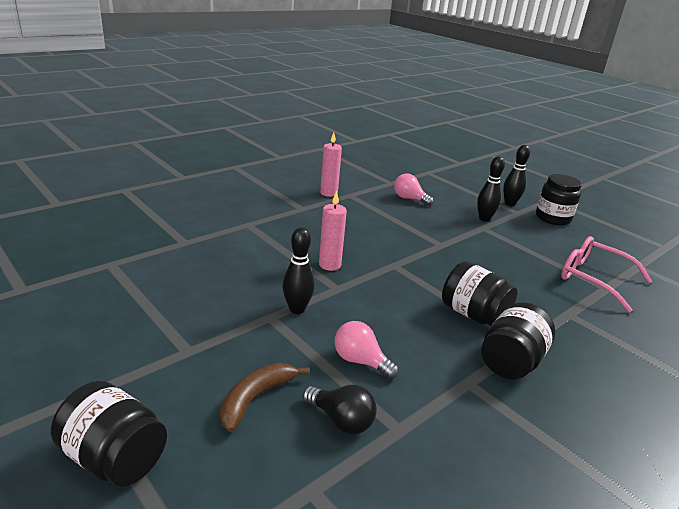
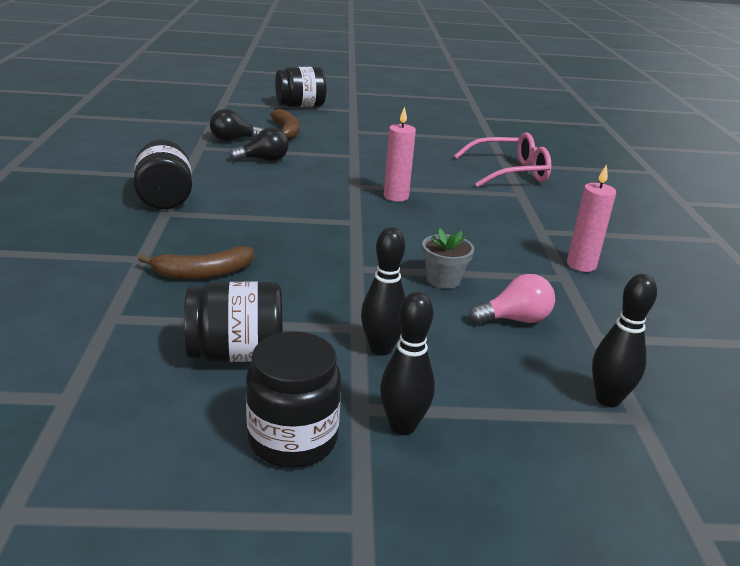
camera: 130 degrees right, 0 degrees up
black bowling pin [282,227,315,314] -> black bowling pin moved to [592,274,657,407]
pink light bulb [335,321,399,379] -> black light bulb [229,127,289,161]
black jar [442,261,517,326] -> black jar moved to [184,282,283,362]
pink glasses [561,236,653,313] -> pink glasses moved to [454,132,551,187]
none -> brown banana [138,246,254,279]
none -> grey flower pot [422,228,474,289]

